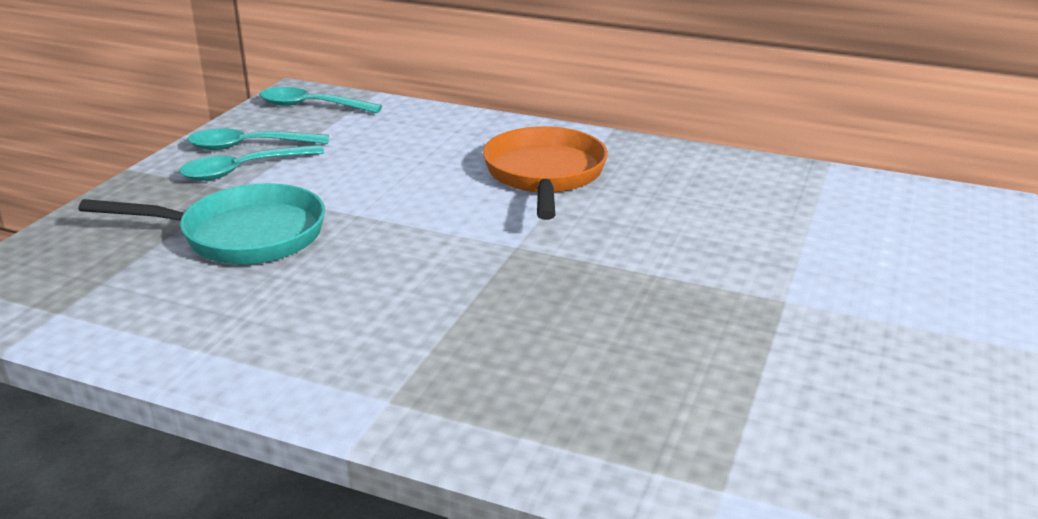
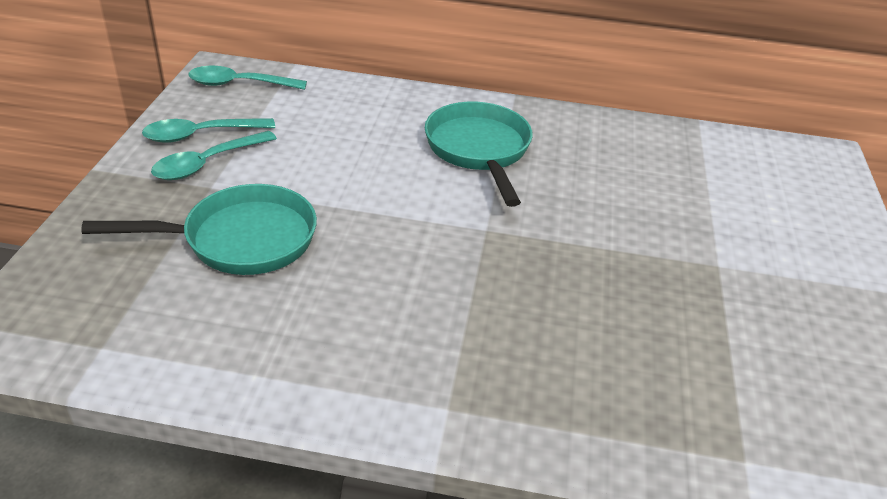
camera: 15 degrees left, 10 degrees up
orange pan [483,126,608,220] -> turquoise pan [425,102,533,207]

